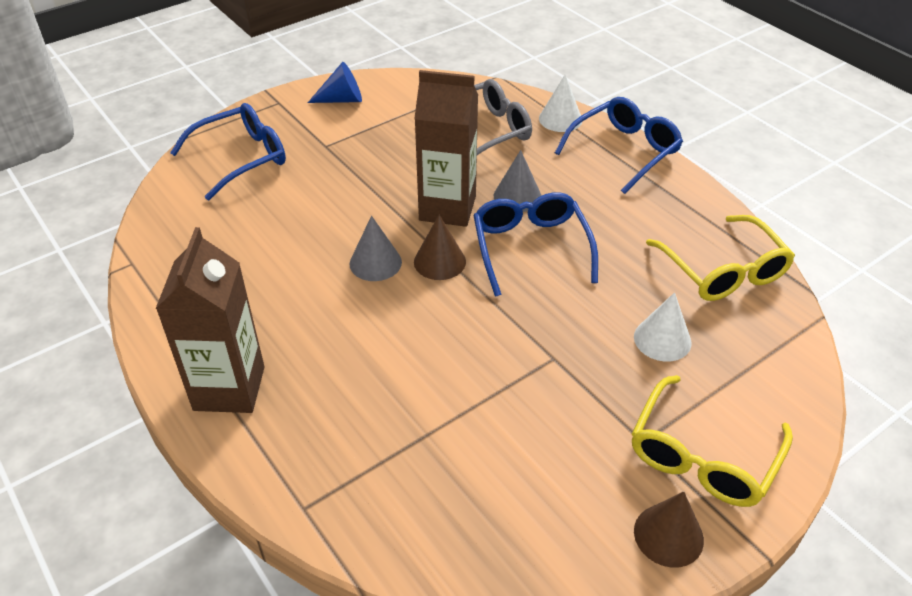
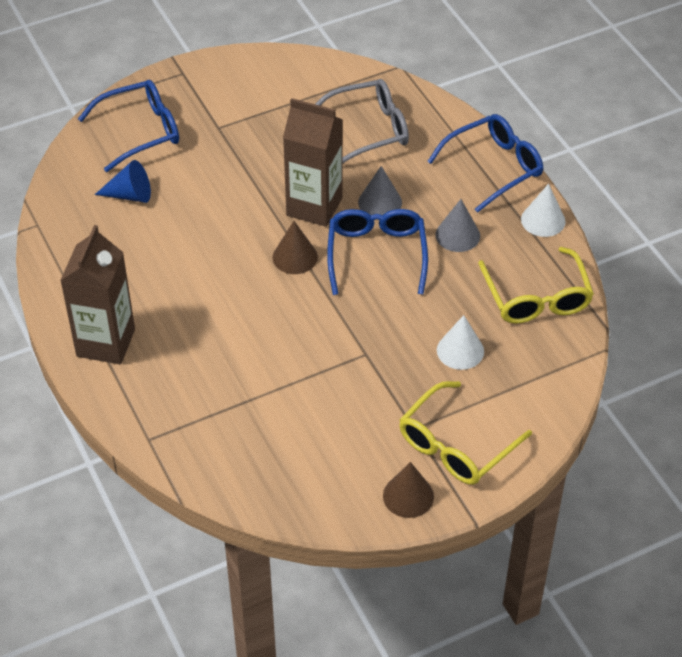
camera: 10 degrees right, 5 degrees up
blue cone [308,62,362,103] -> blue cone moved to [95,160,151,203]
grey cone [350,216,402,281] -> grey cone moved to [436,199,480,252]
white cone [539,74,582,132] -> white cone moved to [521,184,566,237]

